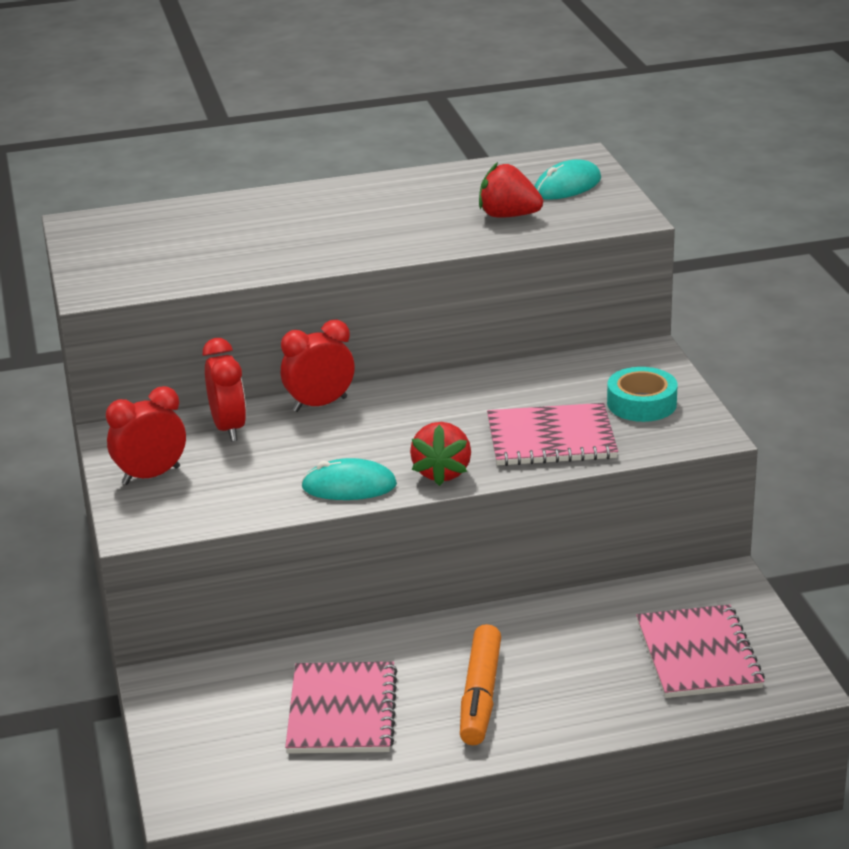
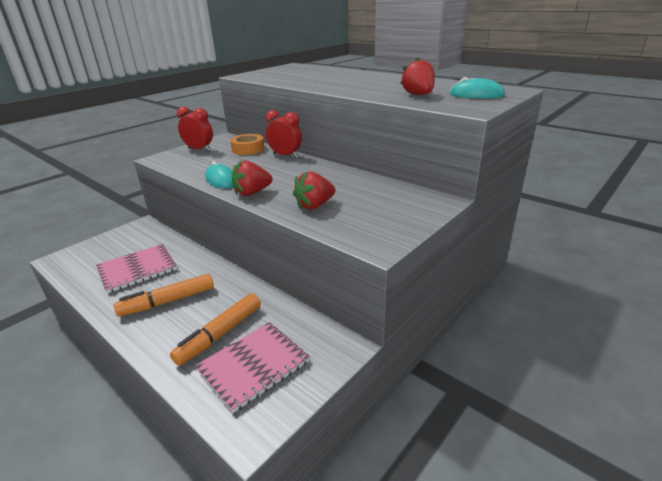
camera: 55 degrees right, 0 degrees up
red clock [203,338,246,441] -> orange tape [230,134,264,155]
pink notebook [487,403,618,466] -> red strawberry [293,171,335,209]
turquoise tape [607,367,678,422] -> none
none -> orange marker [170,293,261,366]

